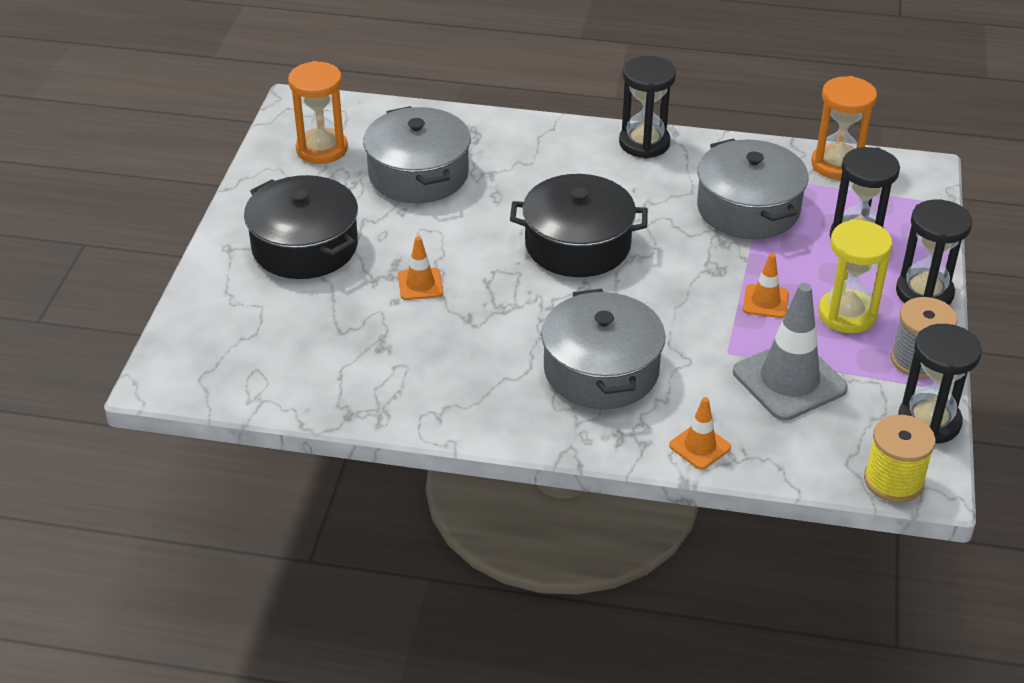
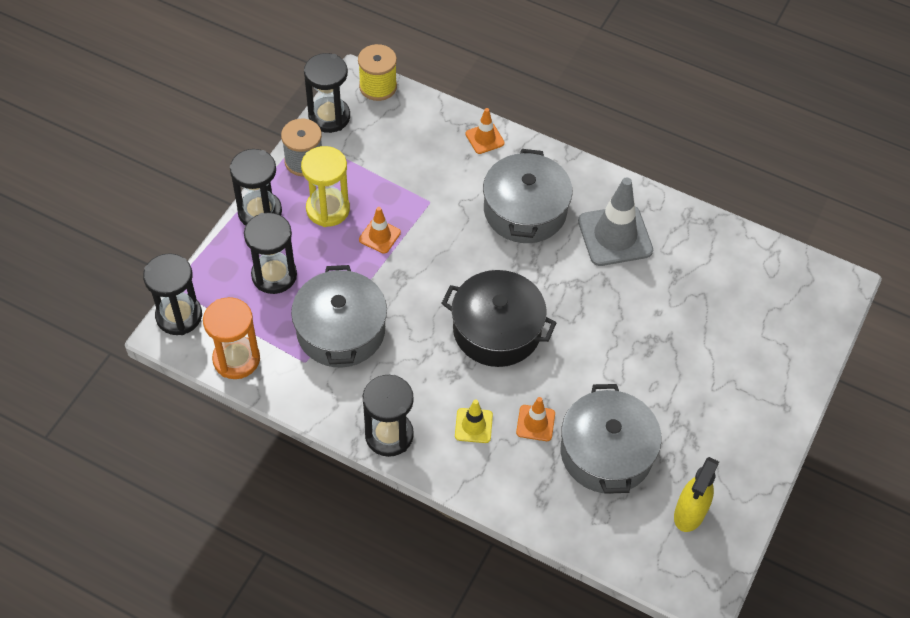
camera: 165 degrees left, 15 degrees up
black pot [244,175,358,279] -> none
orange hourglass [288,61,348,164] -> yellow spray bottle [674,457,719,532]
orange traffic cone [398,236,443,300] -> orange traffic cone moved to [516,397,555,441]
grey traffic cone [733,283,848,421] -> grey traffic cone moved to [578,177,653,266]
none -> black hourglass [143,253,202,335]
none -> yellow traffic cone [455,400,493,443]

